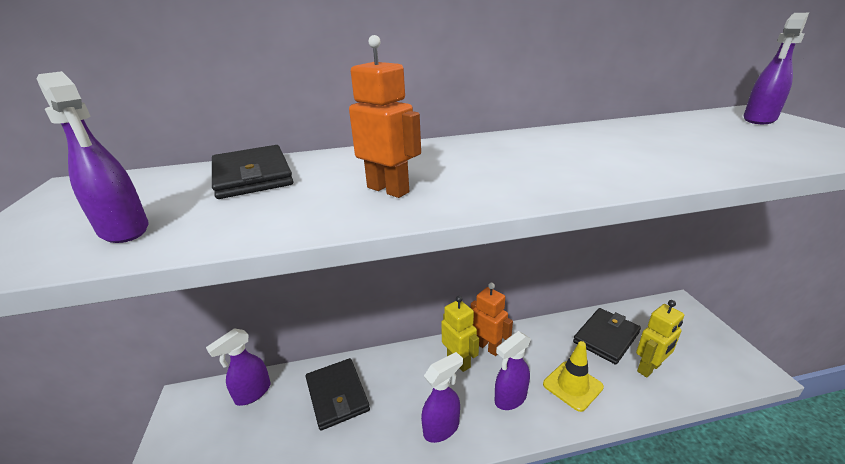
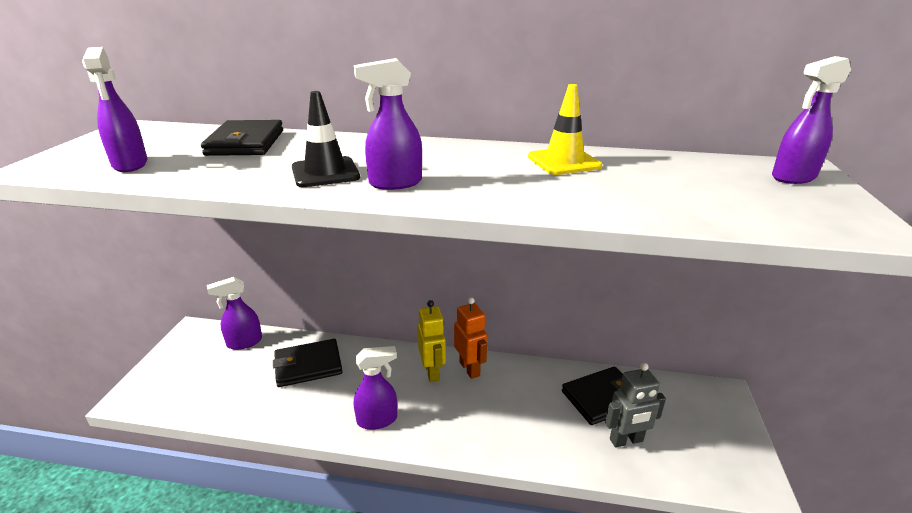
camera: 20 degrees right, 0 degrees up
black wallet [305,358,370,431] -> black wallet turned 75 degrees clockwise [273,339,343,387]
orange robot [349,35,421,198] -> black traffic cone [292,91,360,187]
purple spray bottle [495,331,531,410] -> purple spray bottle moved to [354,58,422,190]
yellow traffic cone [543,341,604,412] -> yellow traffic cone moved to [528,84,602,175]
yellow robot [636,300,684,378] -> grey robot [605,363,666,448]

